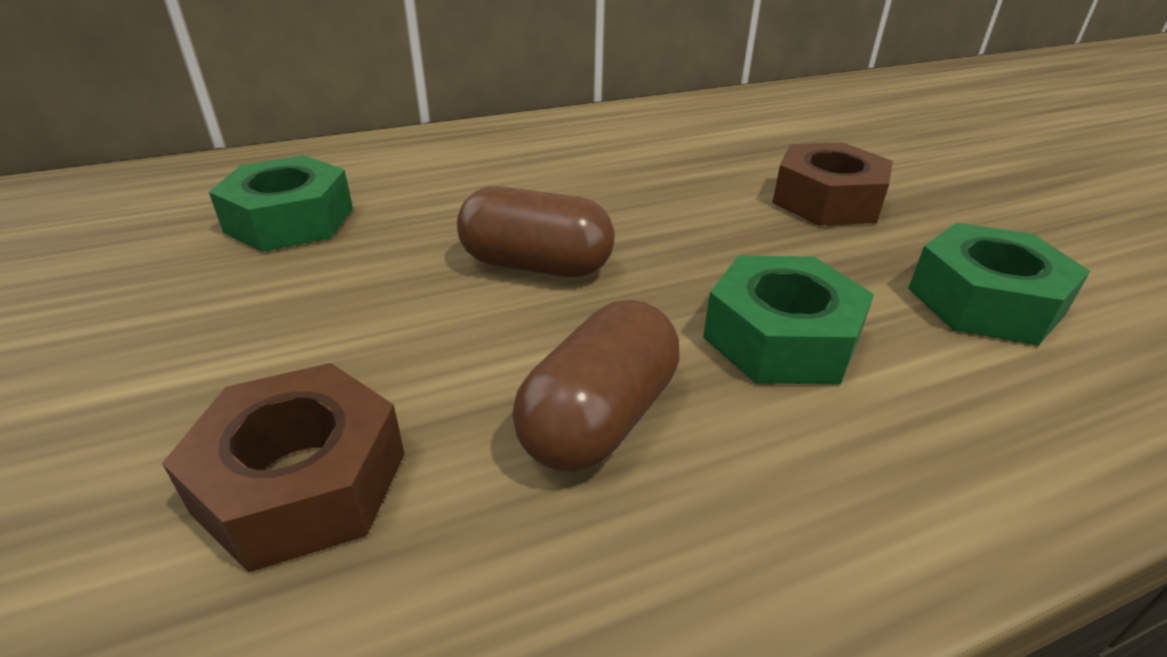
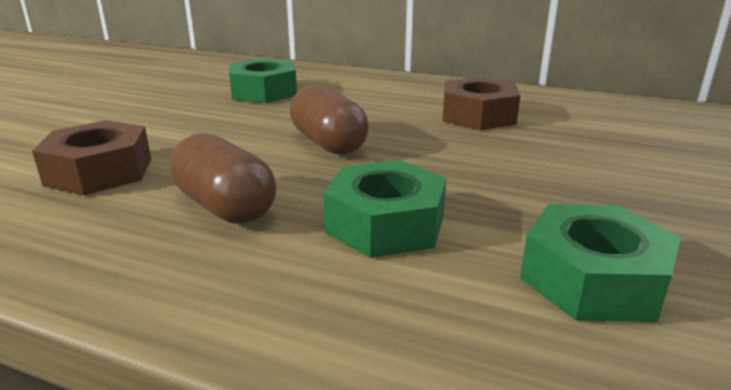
camera: 45 degrees right, 10 degrees down
brown capsule [513,300,680,472] -> brown capsule turned 60 degrees clockwise [169,133,276,224]
brown nut [772,142,893,226] -> brown nut moved to [443,77,520,130]

